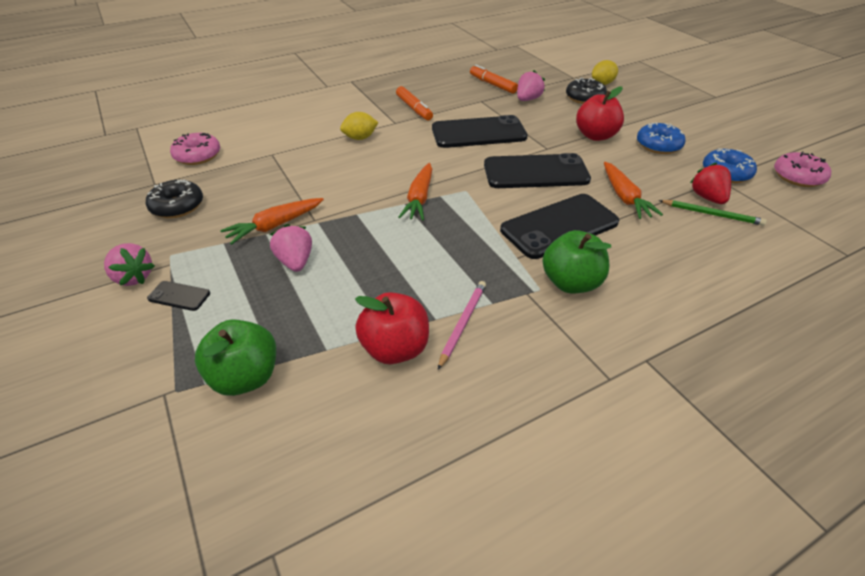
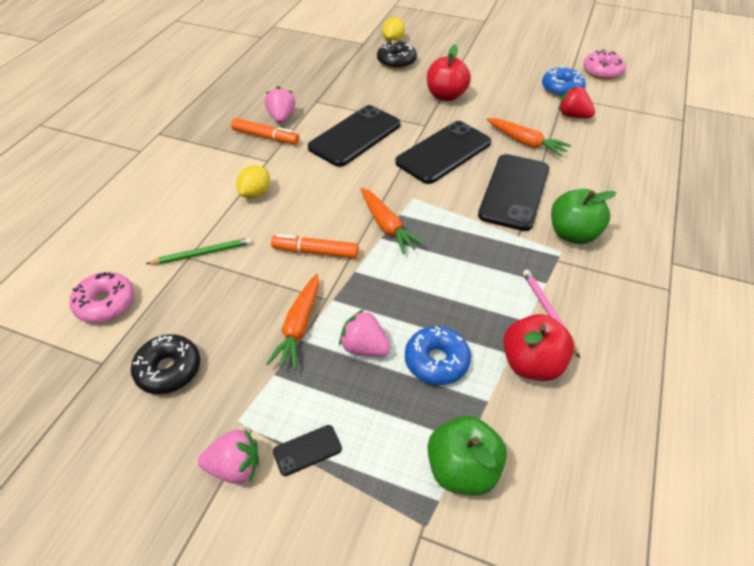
camera: 40 degrees left, 5 degrees up
orange marker [470,65,518,94] -> orange marker moved to [271,234,359,258]
pink strawberry [517,70,545,101] -> pink strawberry moved to [265,86,295,123]
blue donut [637,122,686,154] -> blue donut moved to [405,326,471,385]
green pencil [658,200,767,226] -> green pencil moved to [146,238,252,264]

